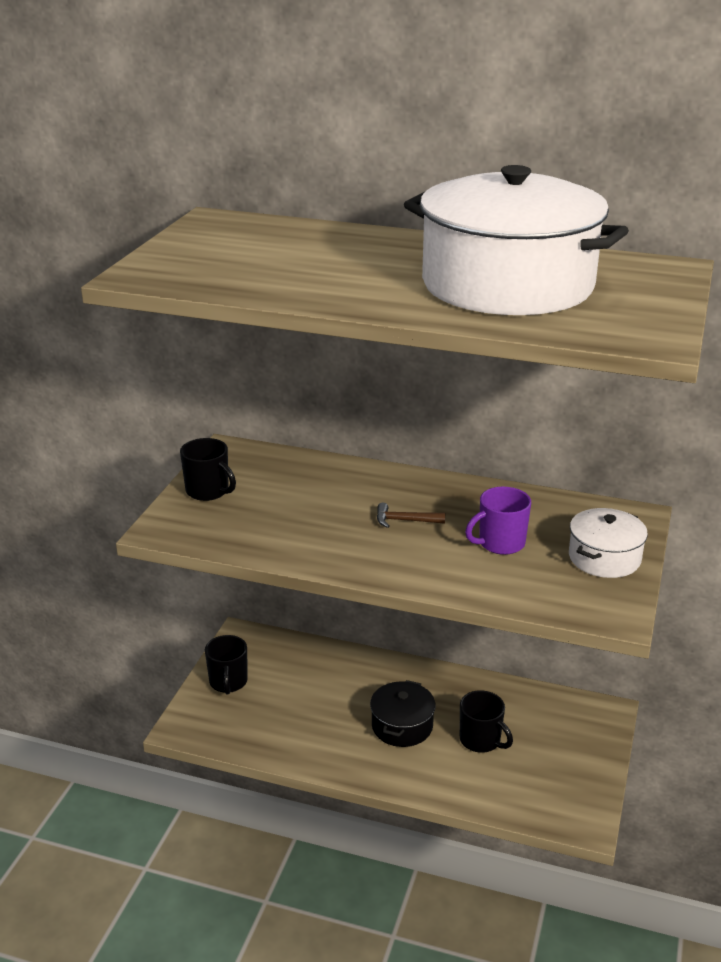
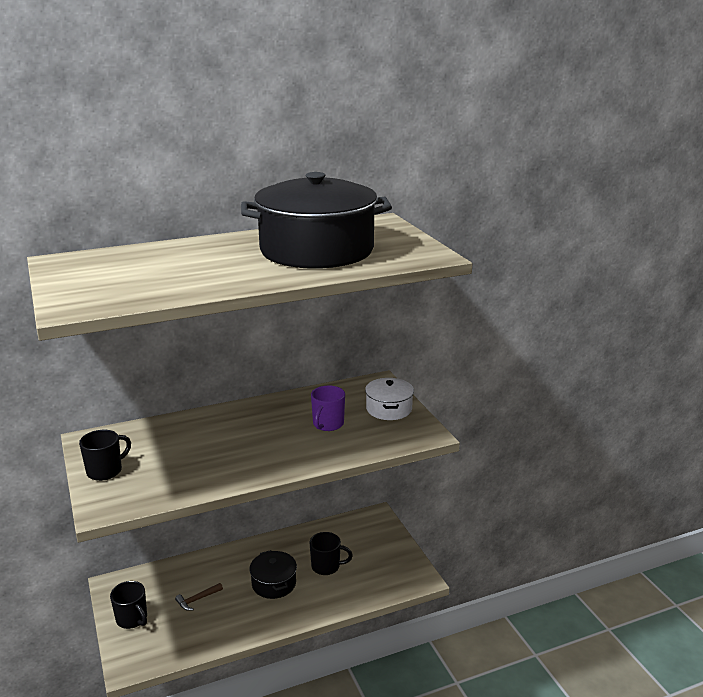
camera: 40 degrees left, 5 degrees down
black mug [180,438,236,501] -> black mug turned 45 degrees counterclockwise [79,430,131,481]
brown hammer [377,503,445,528] -> brown hammer moved to [175,583,223,611]
white pot [404,165,629,315] -> black pot [241,172,392,269]

